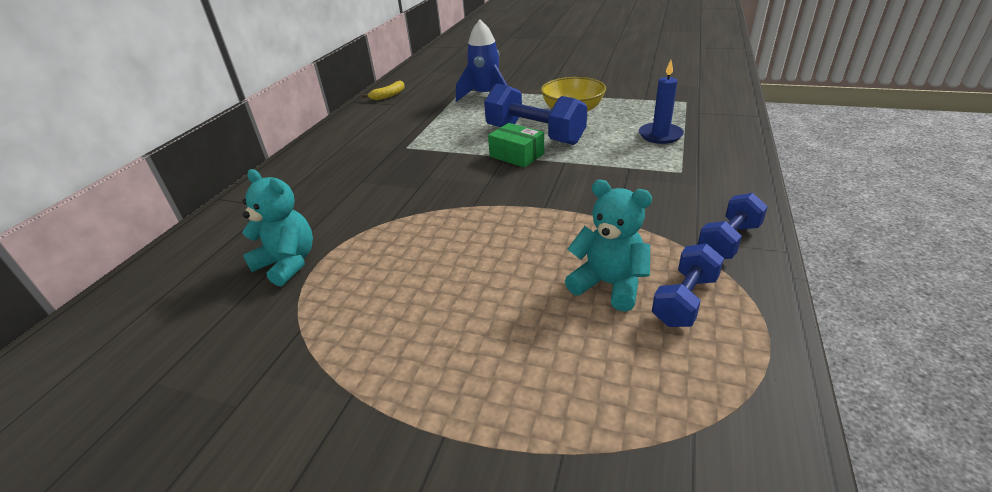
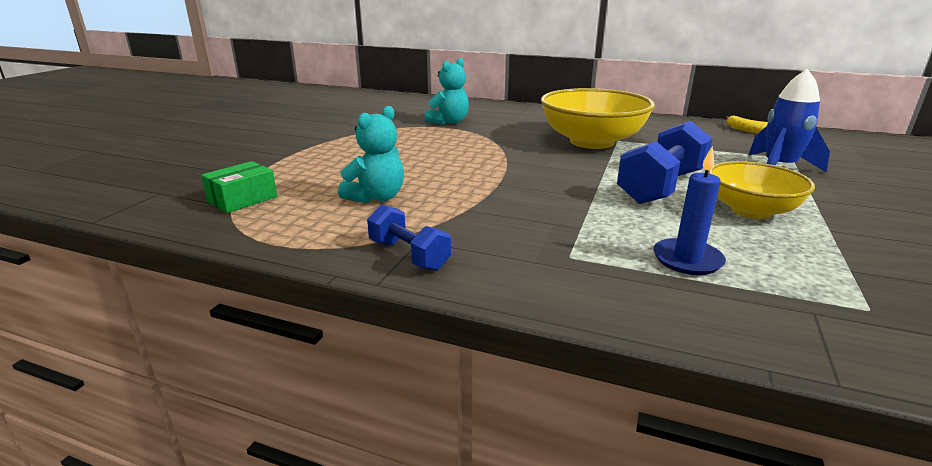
camera: 90 degrees right, 10 degrees down
green box [488,123,544,168] -> green box moved to [201,161,277,213]
blue dumbbell [652,243,724,327] -> none
none -> yellow bowl [541,88,655,149]

